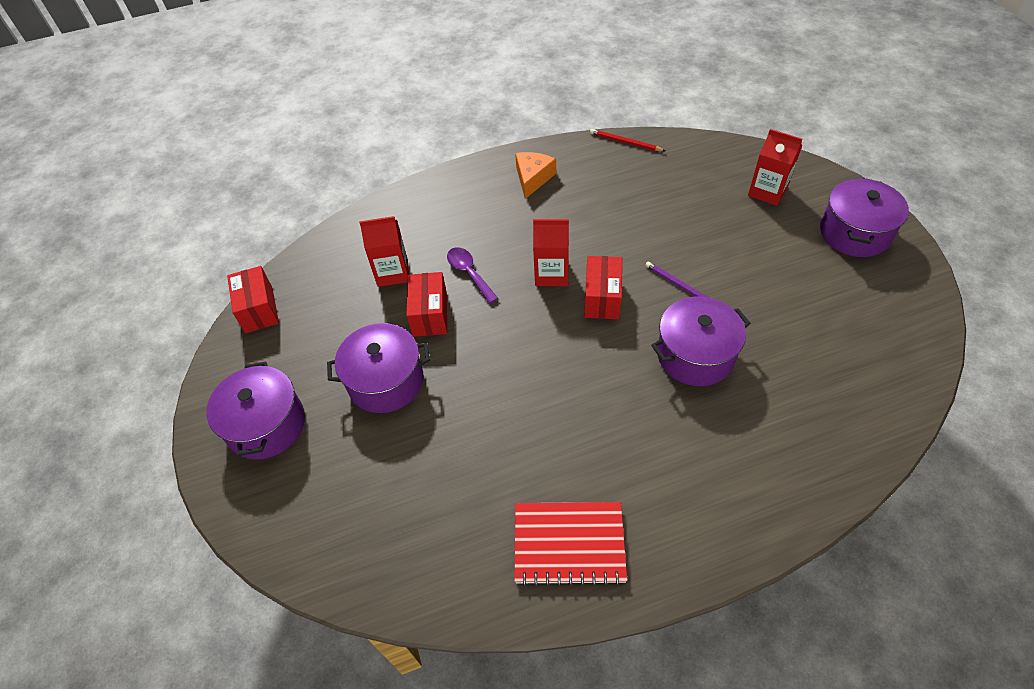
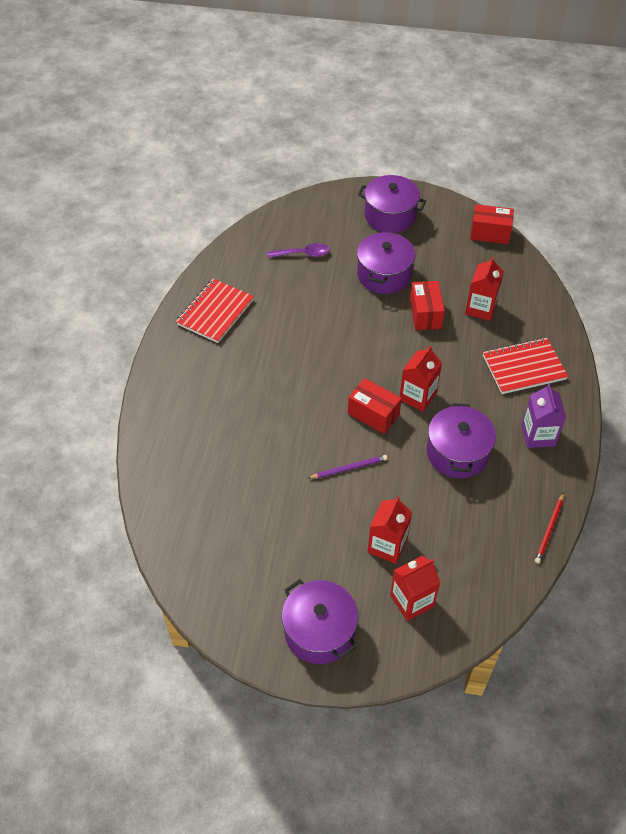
camera: 115 degrees right, 0 degrees up
red box [406,272,447,337] -> red box turned 60 degrees clockwise [410,281,445,330]
purple spoon [447,247,498,304] -> purple spoon moved to [268,243,330,258]
orange cheese [515,152,556,199] -> purple carton [521,384,566,448]
red pencil [590,129,665,151] -> red pencil turned 150 degrees clockwise [535,493,564,564]
purple pot [651,297,751,386] -> purple pot moved to [427,403,496,478]
none -> red carton [368,497,412,564]
none -> red notebook [483,338,568,394]

